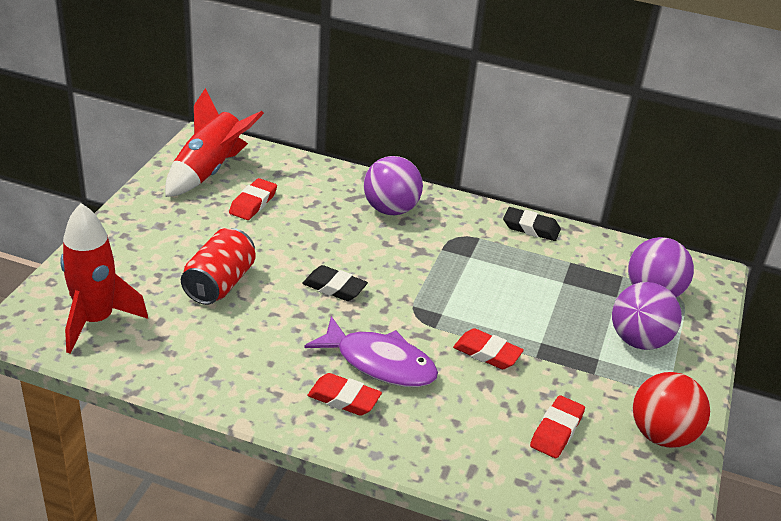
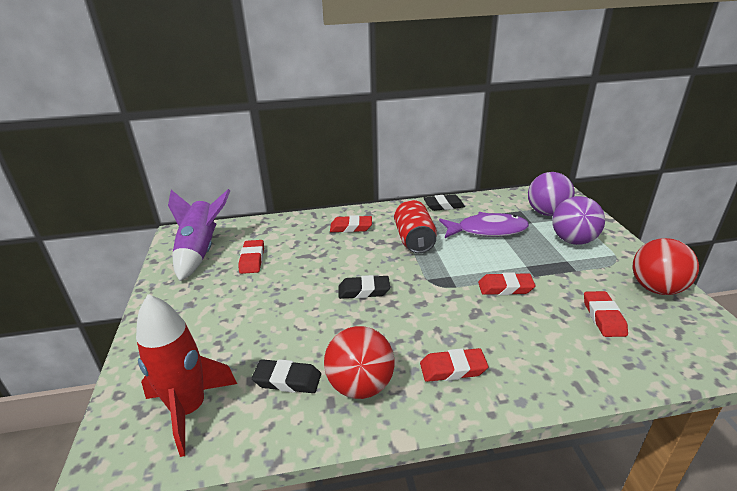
camera: 25 degrees left, 5 degrees down
red rocket [165,88,264,197] -> purple rocket [168,189,230,281]
red can [181,228,256,305] -> red can moved to [394,200,437,253]
purple fish [304,316,438,387] -> purple fish moved to [439,212,529,238]
purple ball [364,156,423,215] -> red eraser [330,215,372,233]
none -> black eraser [252,359,321,393]
none -> red ball [324,326,394,399]

